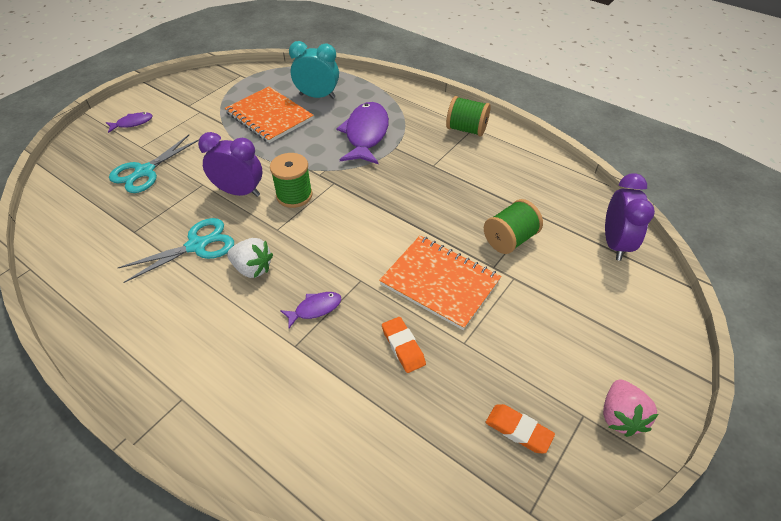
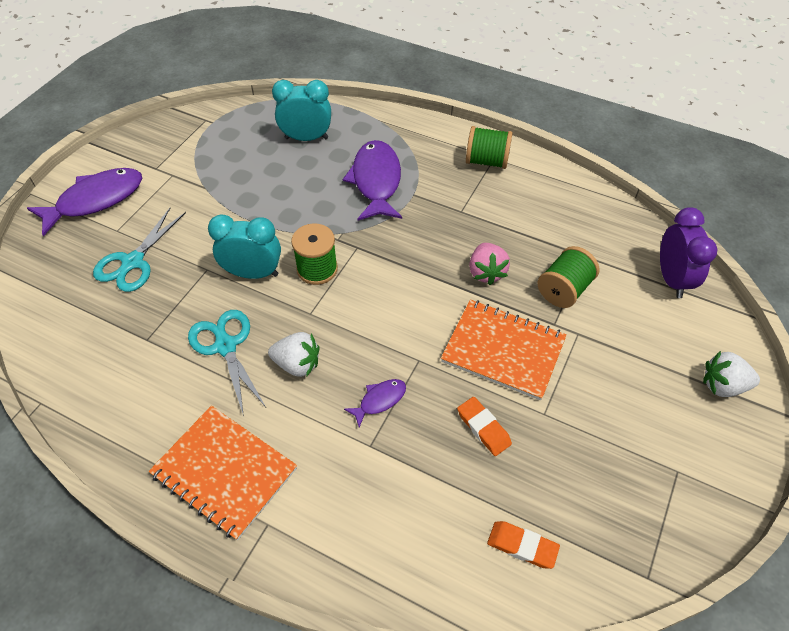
camera: 10 degrees left, 5 degrees up
purple fish [106,112,153,133] -> purple fish [27,168,142,236], size x2.08
turquoise scissors [118,218,234,283] -> turquoise scissors turned 75 degrees counterclockwise [188,310,266,416]
purple clock [198,132,262,197] -> turquoise clock [208,214,281,279]
orange notebook [225,87,314,143] -> orange notebook moved to [149,405,297,540]
orange eraser [486,404,555,453] -> orange eraser moved to [487,521,560,569]
pink strawberry [603,380,658,437] -> pink strawberry moved to [469,243,510,285]
none -> white strawberry [703,351,760,397]

